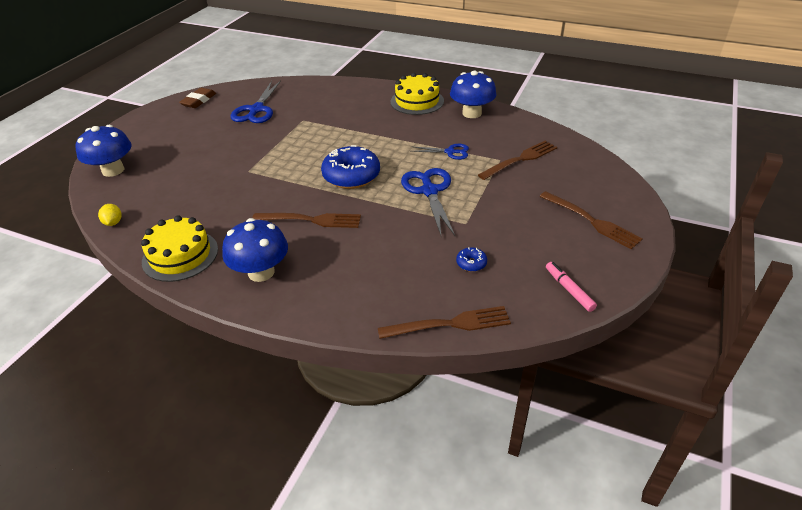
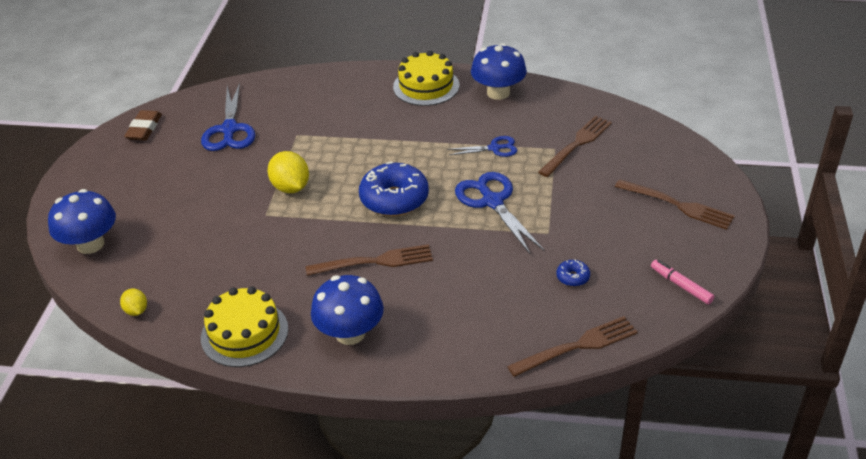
camera: 15 degrees left, 0 degrees up
none -> yellow lemon [267,151,309,193]

